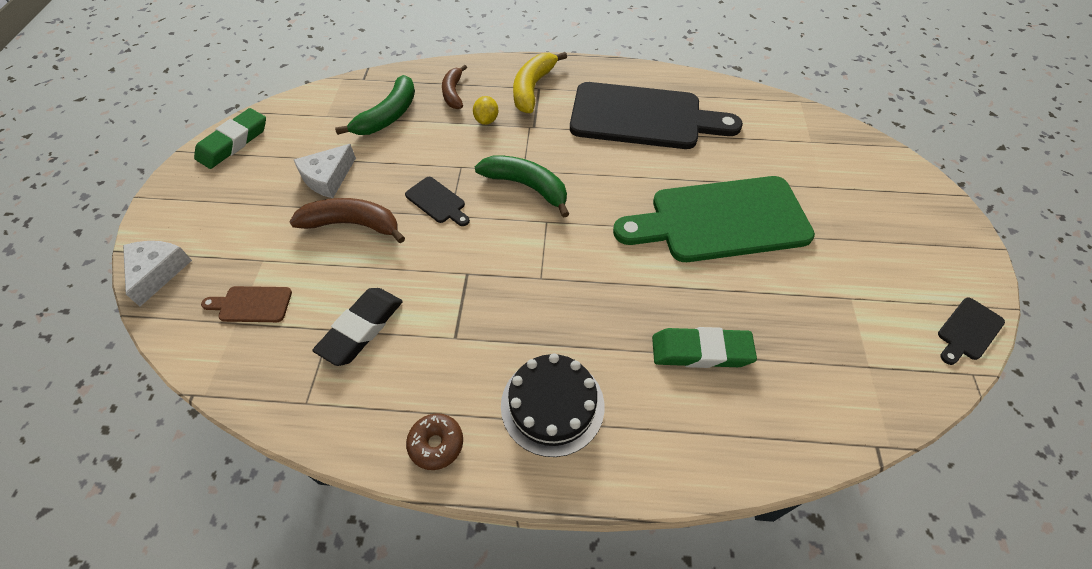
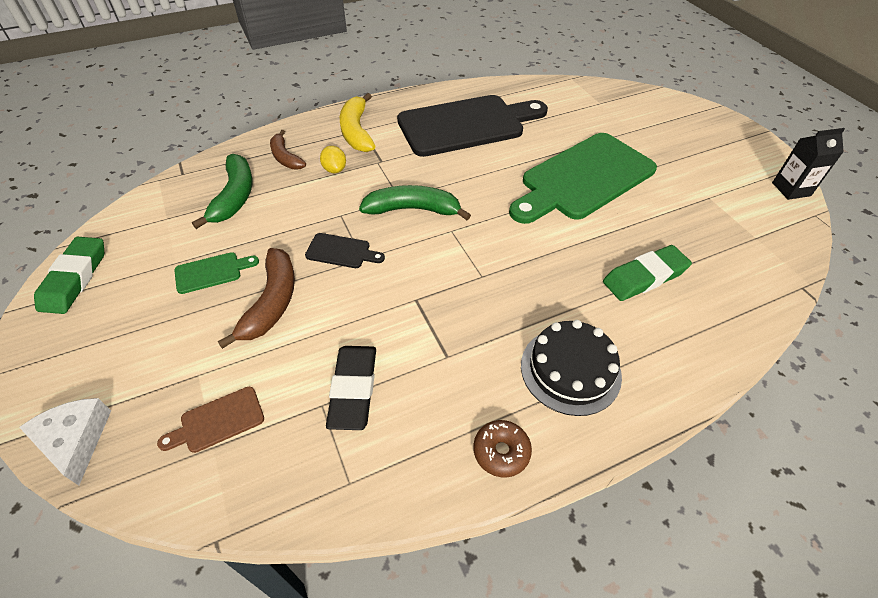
camera: 30 degrees left, 5 degrees down
brown banana [289,198,405,243] -> brown banana turned 120 degrees clockwise [218,248,295,349]
white cheese [294,144,356,198] -> green cutting board [174,252,259,294]
black cutting board [938,298,1005,365] -> black carton [772,128,845,200]

